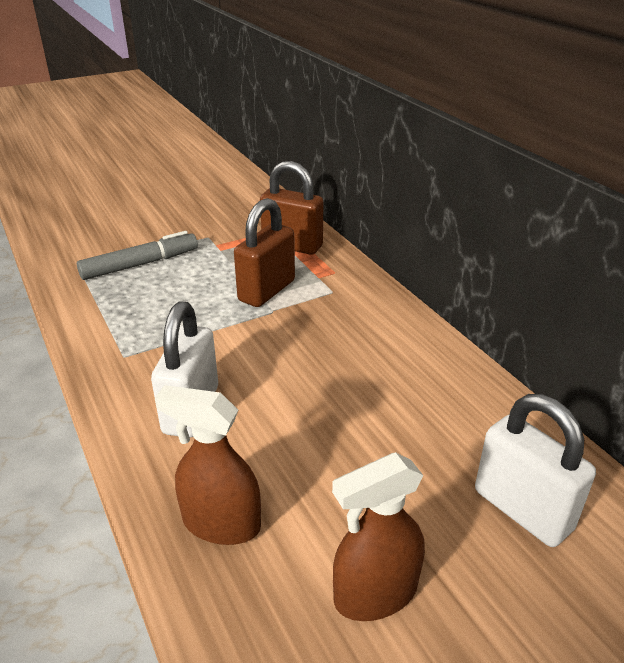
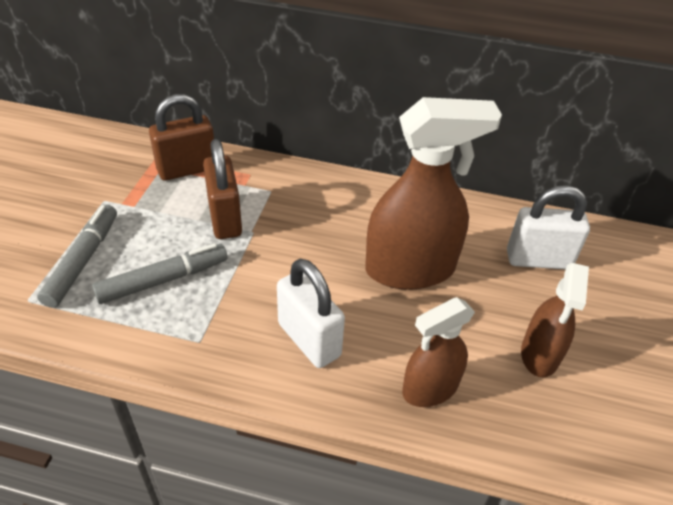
camera: 50 degrees left, 10 degrees up
none -> grey marker [92,243,228,304]
none -> brown spray bottle [365,97,502,290]

